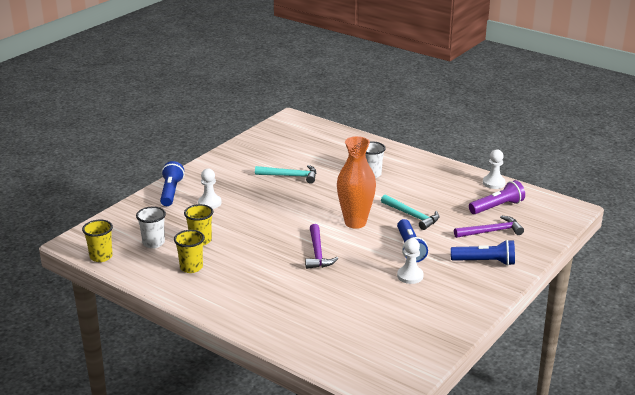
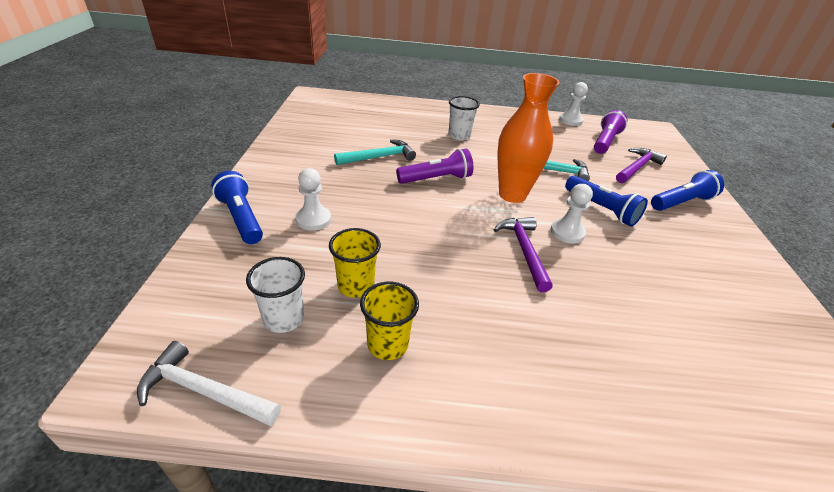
camera: 35 degrees left, 10 degrees up
yellow cup [82,220,113,262] -> white hammer [137,341,281,426]
purple hammer [305,224,338,269] -> purple hammer turned 150 degrees counterclockwise [494,217,553,292]
white pawn [397,238,424,284] -> white pawn moved to [550,184,593,244]
none -> purple flashlight [396,149,473,184]

